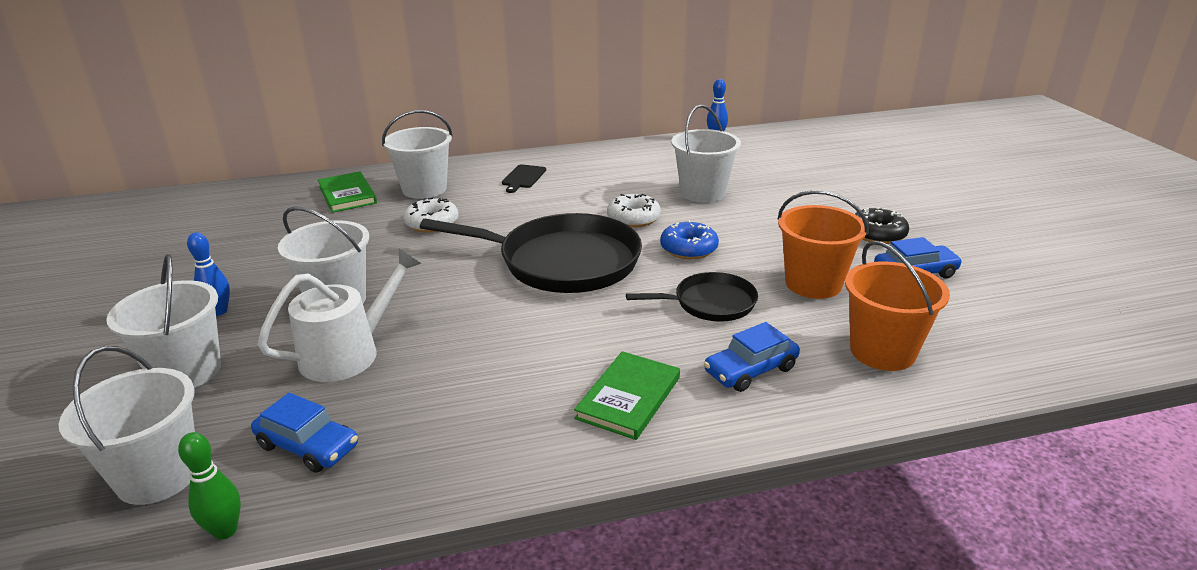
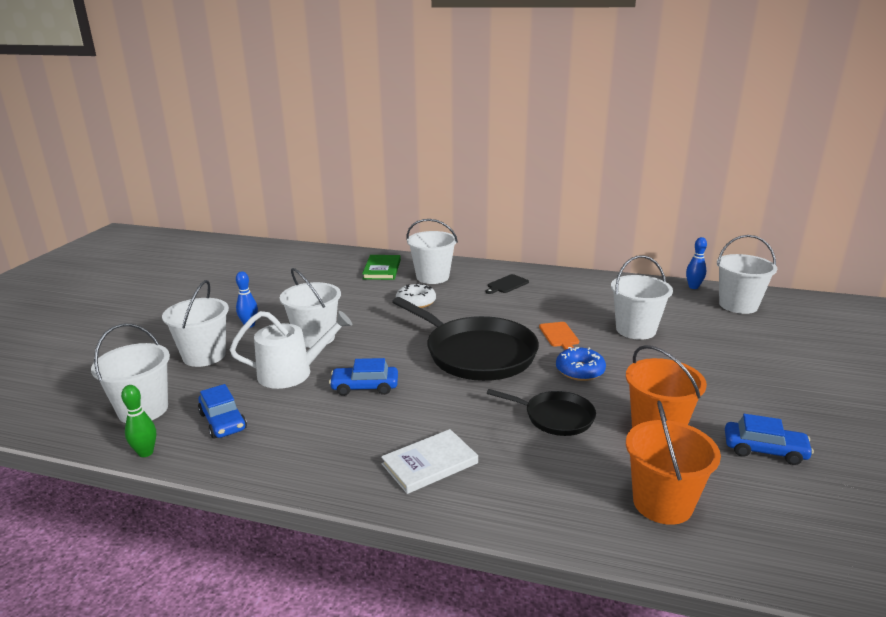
camera: 30 degrees right, 5 degrees down
green book [574,351,680,440] -> white book [381,429,478,494]
white donut [607,194,661,228] -> orange cutting board [539,322,579,350]
blue car [704,322,800,392] -> blue car moved to [329,358,398,396]
black donut [855,207,909,244] -> none
none -> white bucket [717,235,777,314]

